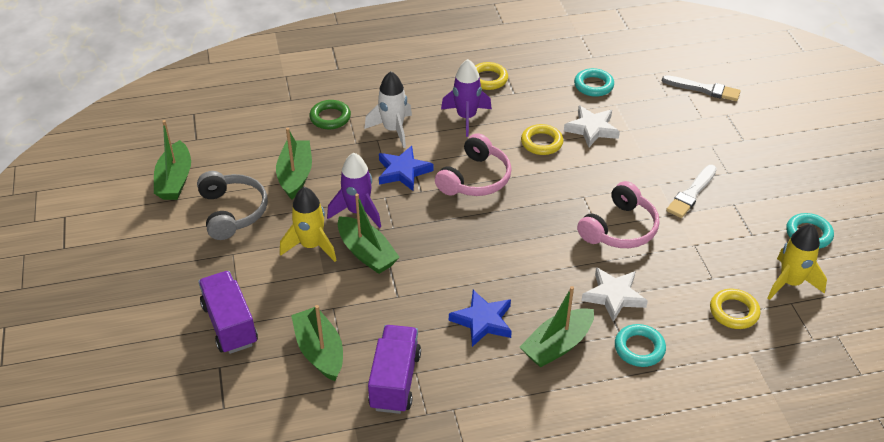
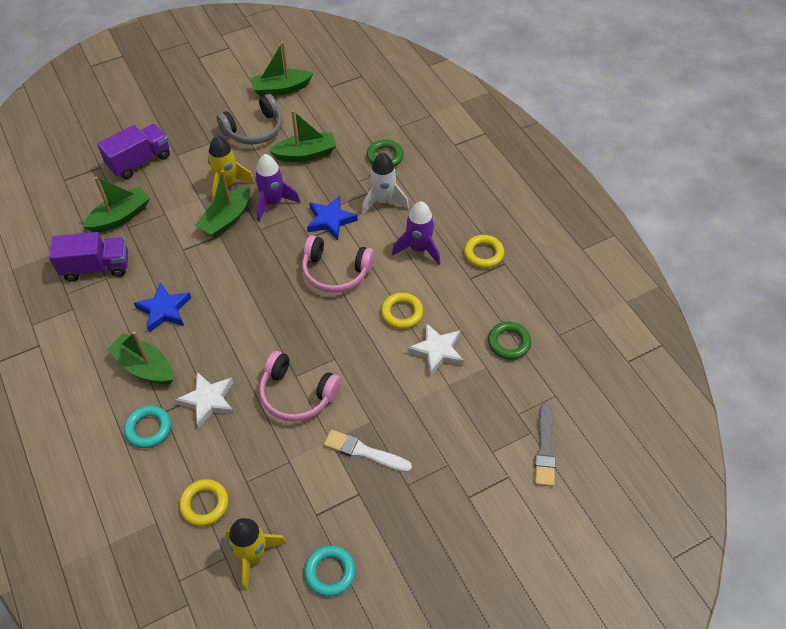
camera: 75 degrees right, 10 degrees up
turquoise ring [574,68,614,97] -> green ring [488,322,531,360]

